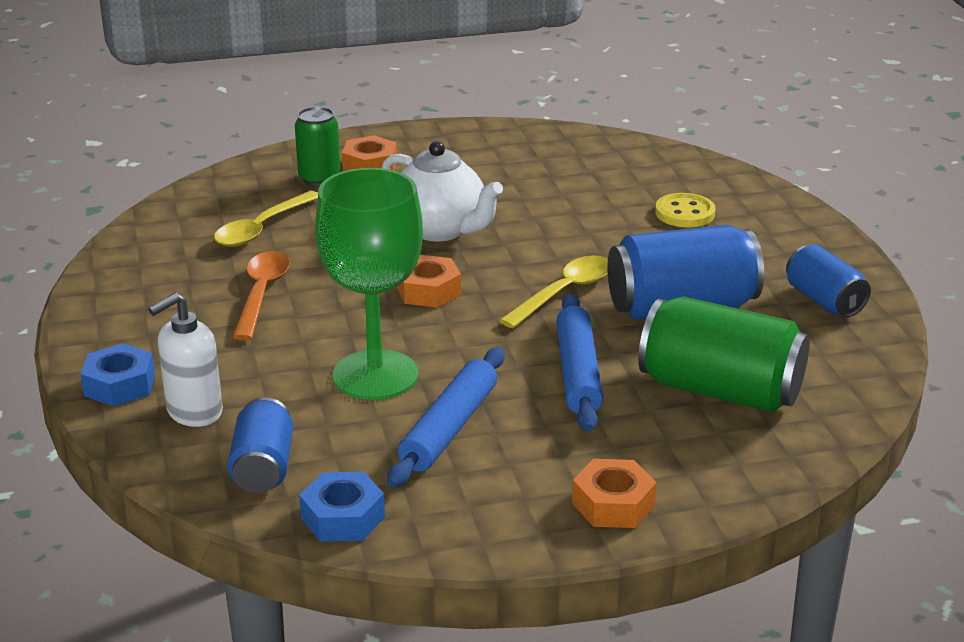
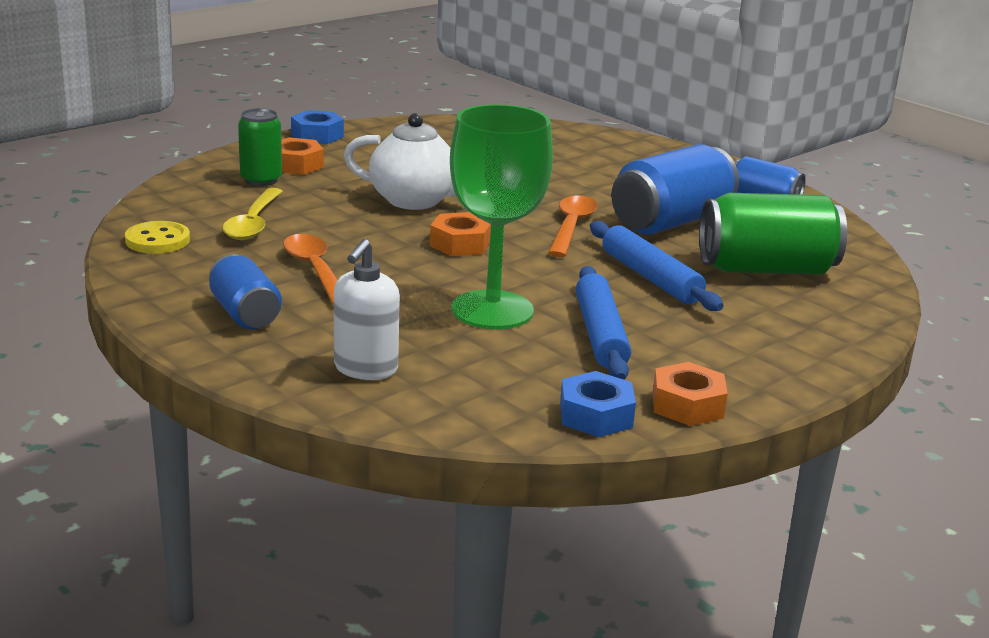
camera: 30 degrees left, 5 degrees down
blue nut [81,343,155,406] -> blue nut moved to [291,110,344,144]
blue can [227,397,293,493] -> blue can moved to [209,254,282,329]
yellow spoon [499,255,608,328] -> orange spoon [548,195,598,257]
orange nut [572,459,657,528] -> orange nut moved to [653,362,728,426]
yellow button [655,193,716,228] -> yellow button moved to [125,221,190,254]

